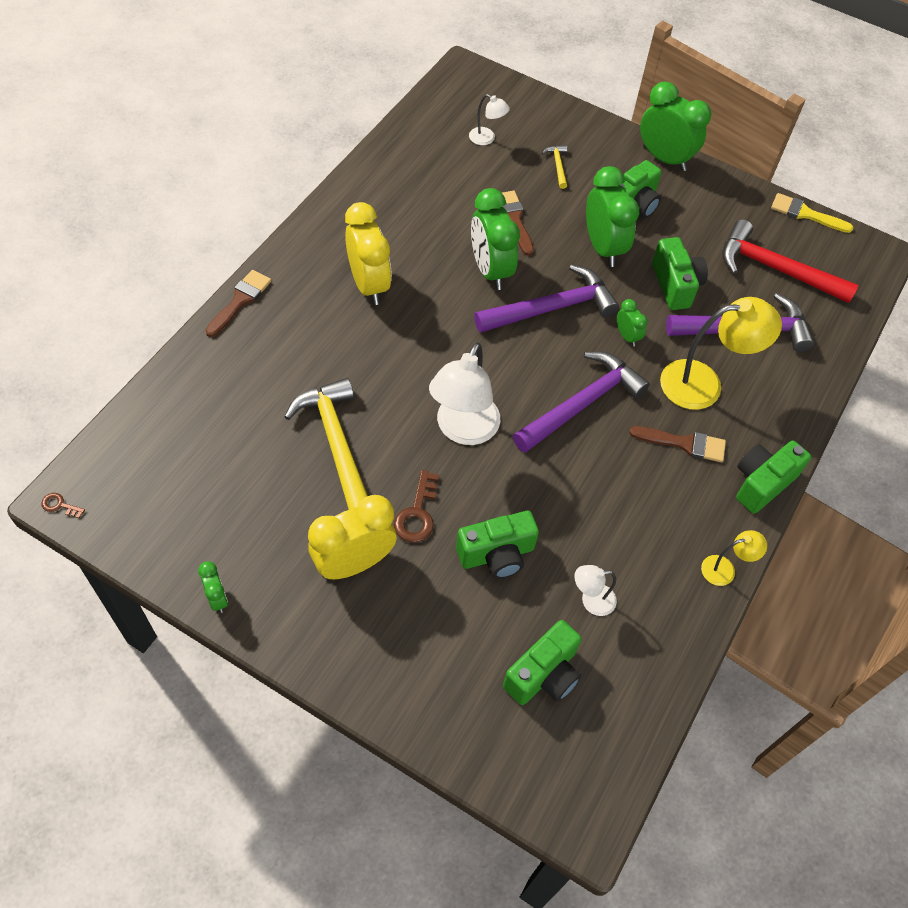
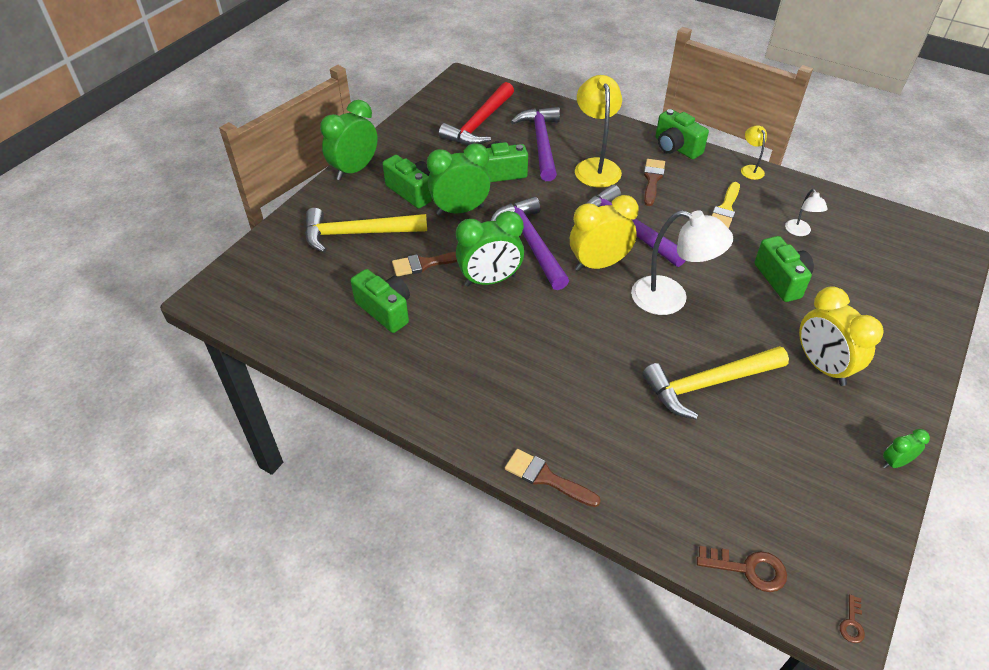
camera: 85 degrees left, 10 degrees down
yellow clock [345,202,392,305] -> yellow clock moved to [570,195,639,271]
brown key [394,470,439,542] -> brown key moved to [697,546,787,592]
white lamp [469,94,510,145] -> none
green camera [503,620,582,705] -> green camera moved to [351,269,410,333]
yellow hammer [542,145,567,189] -> yellow hammer [305,208,427,253], size x2.31
green clock [617,299,648,347] -> none
yellow brush [771,193,854,233] -> yellow brush moved to [712,182,740,228]

